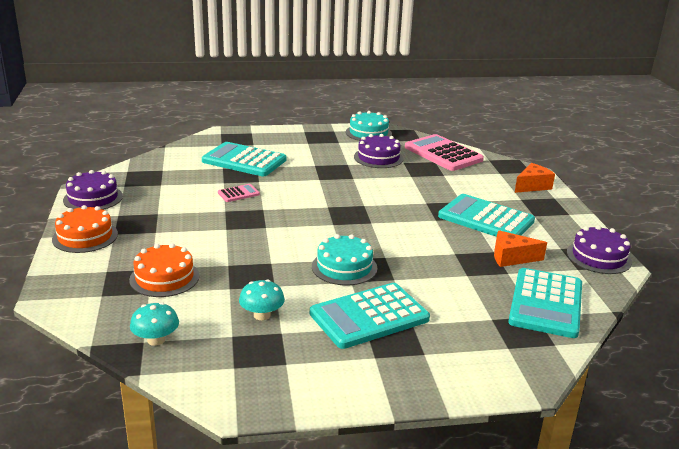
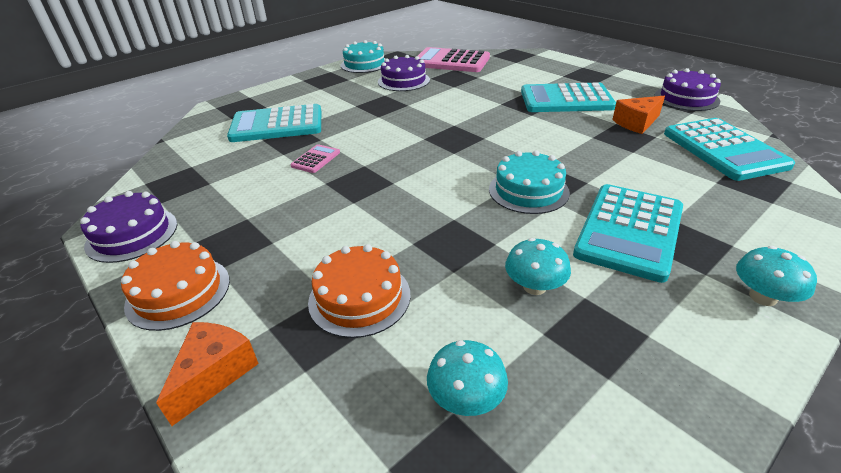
camera: 30 degrees left, 10 degrees up
orange cheese [515,163,555,193] -> orange cheese moved to [156,322,259,426]
none -> turquoise mushroom [736,246,817,306]

